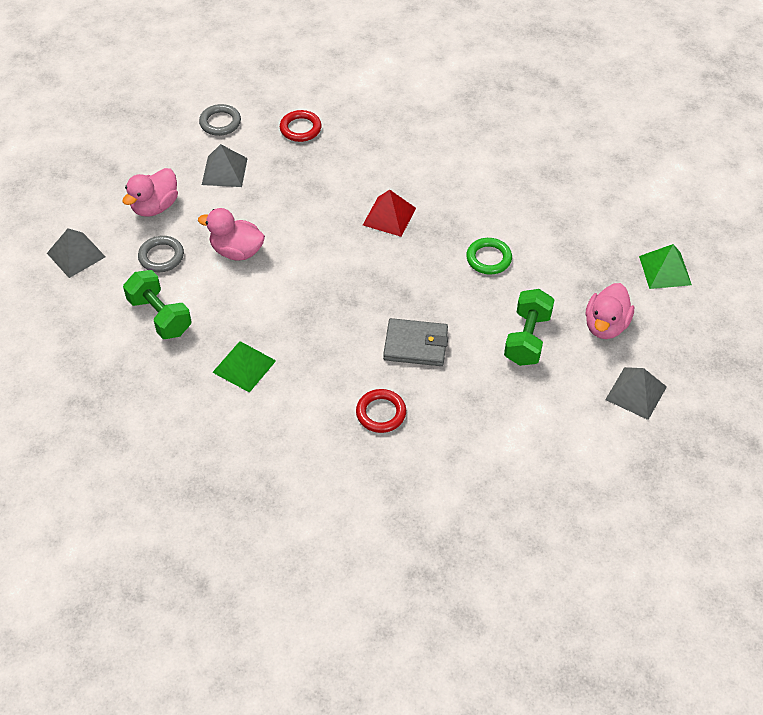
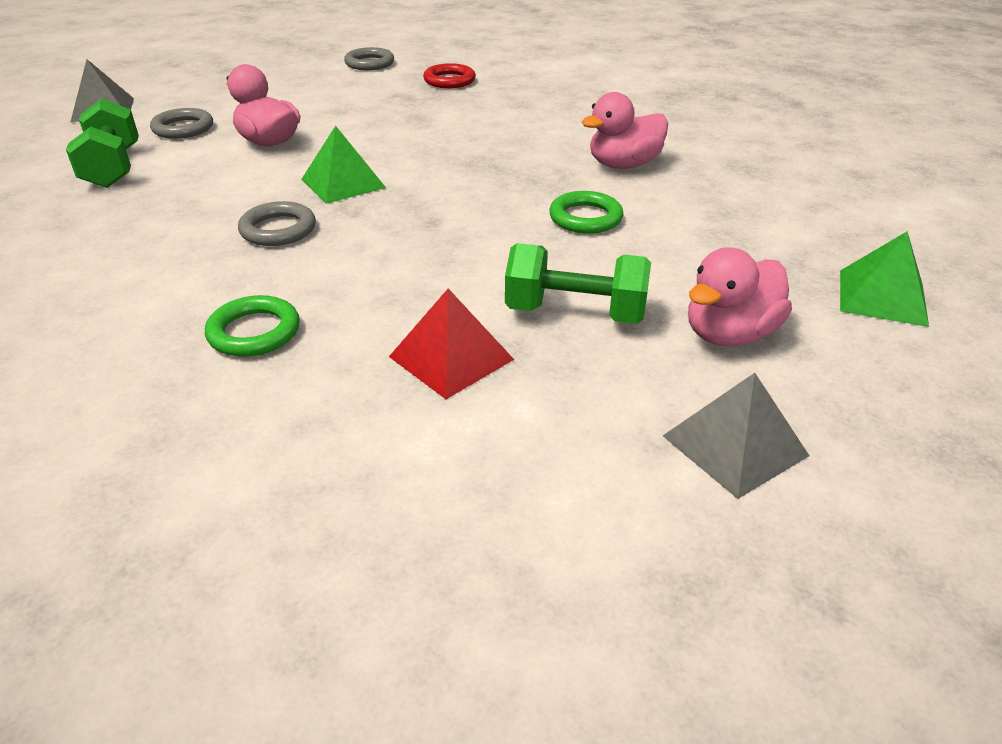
camera: 25 degrees right, 15 degrees down
pink duck [122,168,178,217] -> pink duck moved to [582,92,668,169]
grey pyramid [202,144,248,187] -> none
green pyramid [212,341,276,393] -> green pyramid moved to [302,126,386,204]
red ring [356,389,406,433] -> green ring [205,295,300,357]
red pyramid [363,190,416,237] -> red pyramid moved to [389,288,514,399]
grey wallet [383,318,448,366] -> none
green dumbbell [504,289,555,366] -> green dumbbell turned 60 degrees clockwise [505,243,651,324]
none -> grey ring [238,201,316,246]

